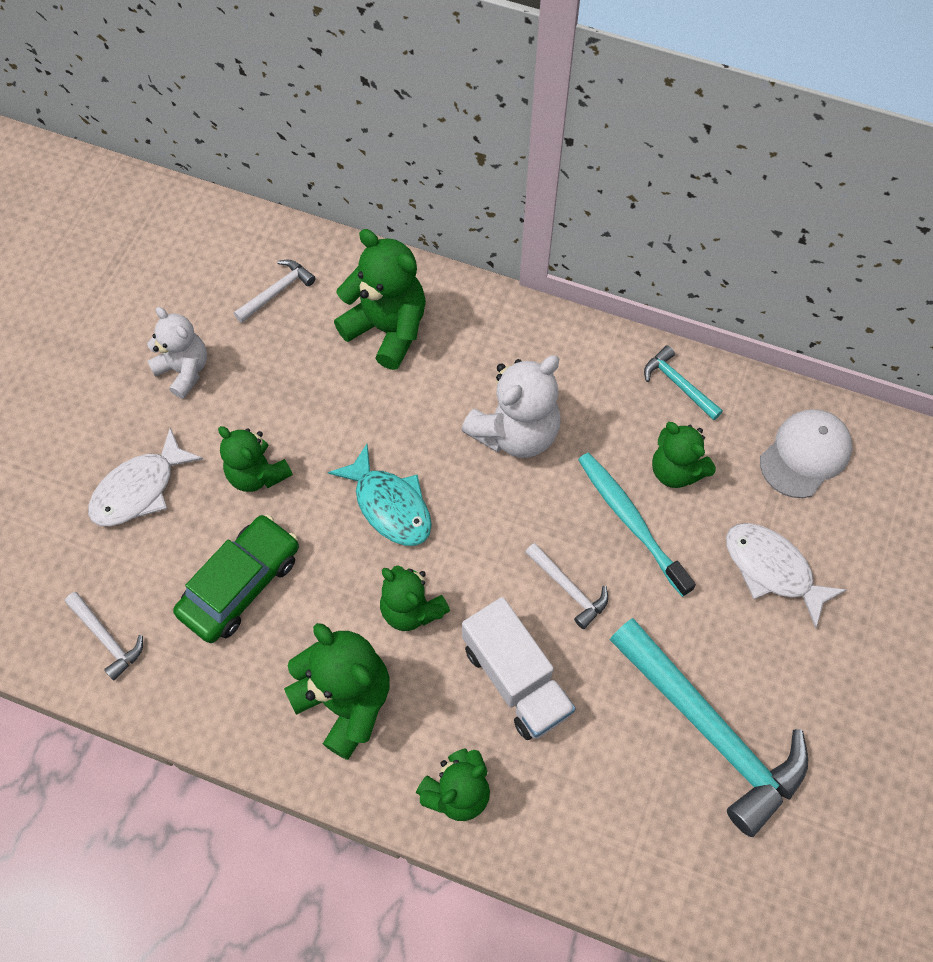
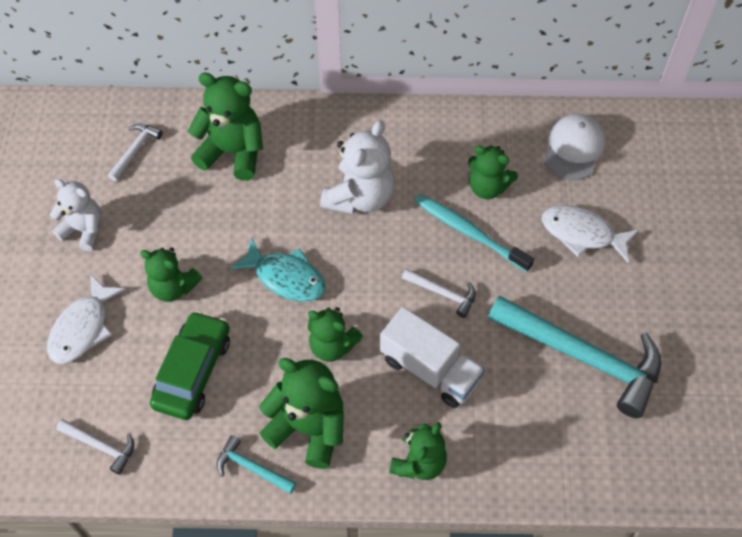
camera: 20 degrees left, 5 degrees down
turquoise hammer [644,345,723,421] -> turquoise hammer moved to [217,435,296,494]

